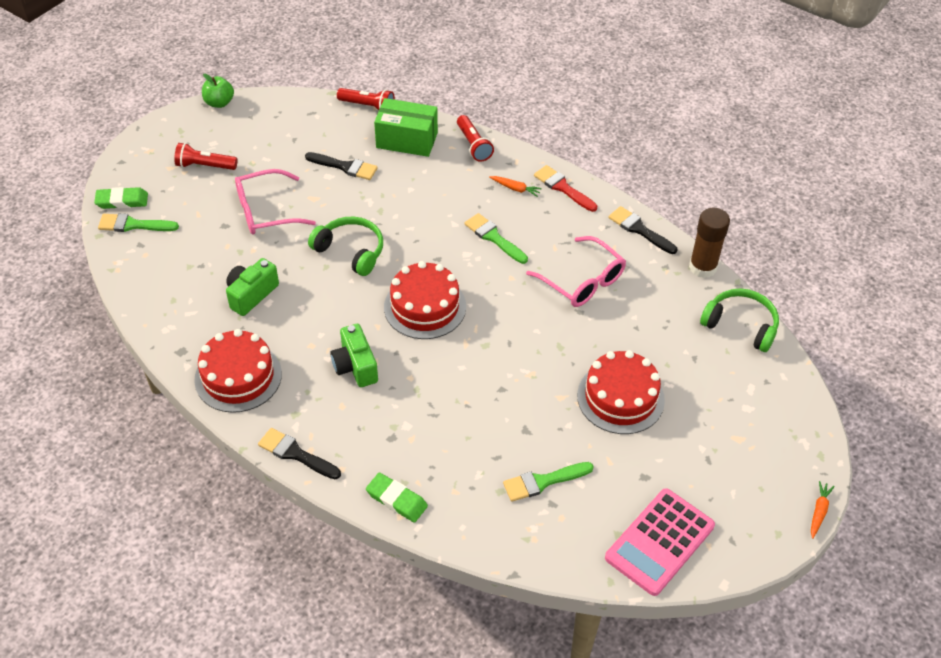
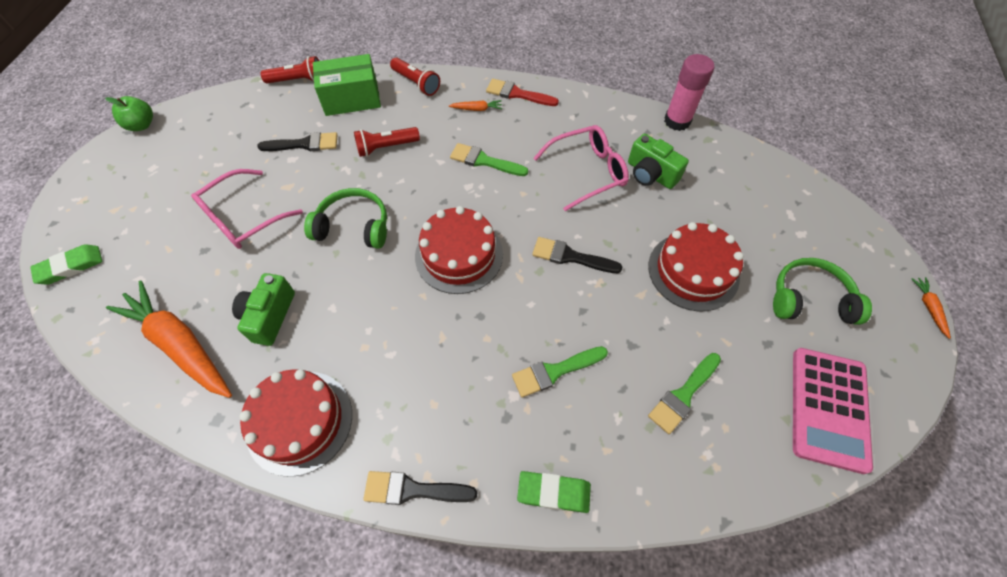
camera: 25 degrees left, 10 degrees up
green brush [98,213,179,232] -> green brush moved to [512,346,608,398]
red flashlight [174,143,237,170] -> red flashlight moved to [354,127,420,157]
green camera [330,324,378,387] -> green camera moved to [628,134,689,189]
pink glasses [526,236,626,307] -> pink glasses turned 45 degrees counterclockwise [533,125,629,211]
black brush [608,206,677,254] -> black brush moved to [532,237,622,273]
brown glue stick [689,208,730,278] -> pink glue stick [664,54,714,131]
green headphones [700,288,779,352] -> green headphones moved to [773,258,872,325]
none -> orange carrot [106,280,232,398]

